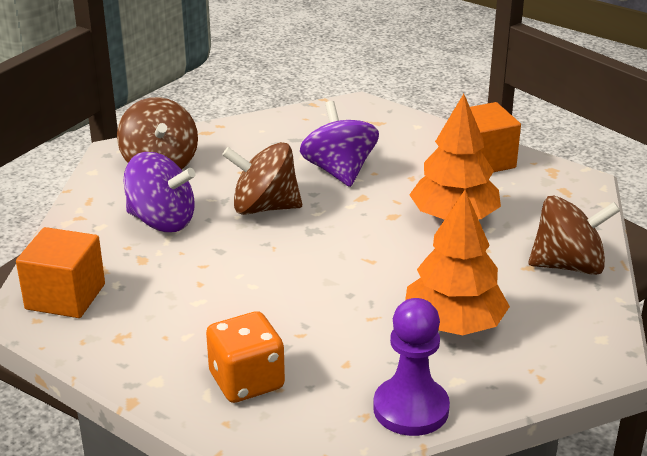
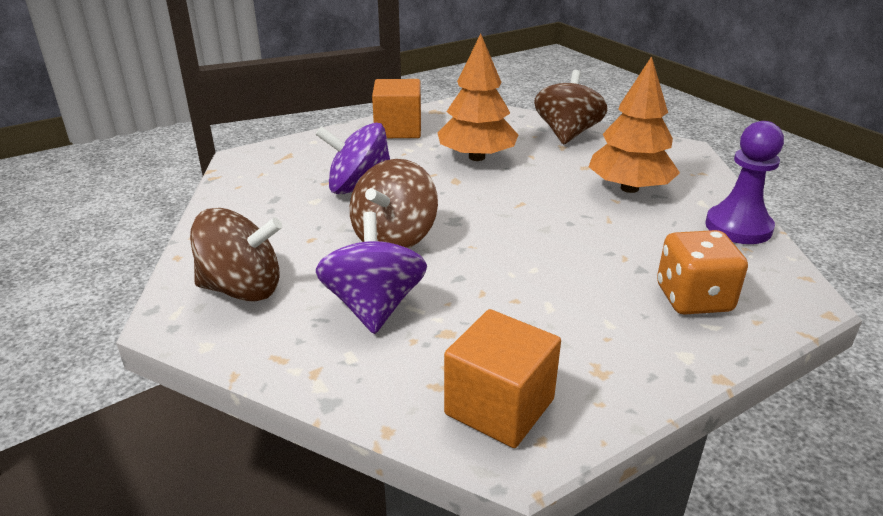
camera: 70 degrees left, 0 degrees up
purple spinning top [124,152,196,232] -> purple spinning top turned 45 degrees counterclockwise [316,212,427,334]

